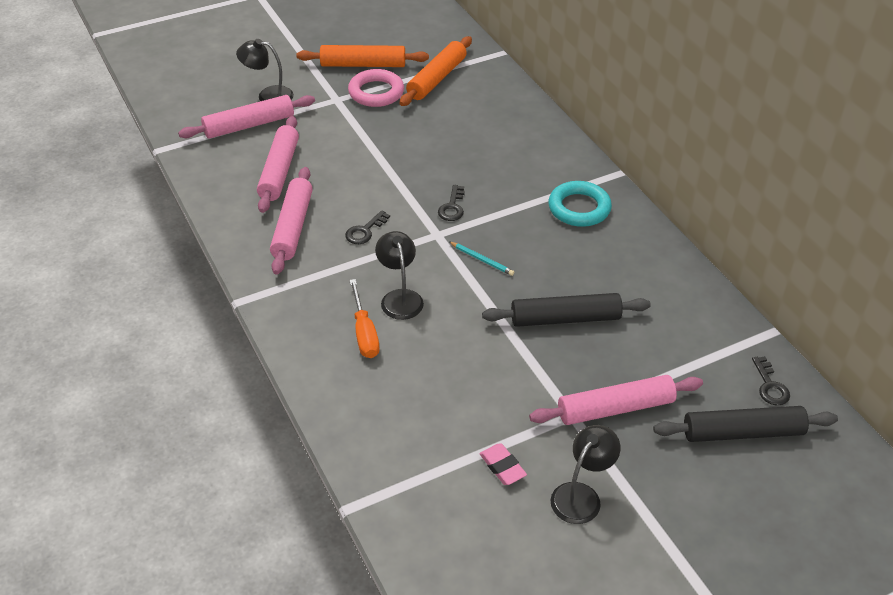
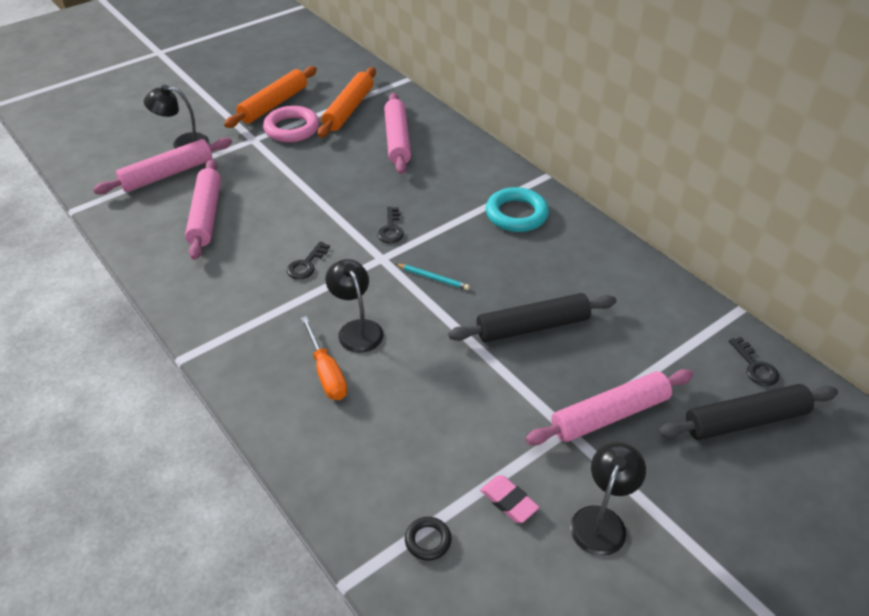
camera: 10 degrees left, 0 degrees up
pink rolling pin [270,167,313,275] -> pink rolling pin moved to [384,93,411,174]
orange rolling pin [296,45,429,67] -> orange rolling pin turned 45 degrees counterclockwise [224,66,317,128]
none -> black ring [405,517,452,561]

